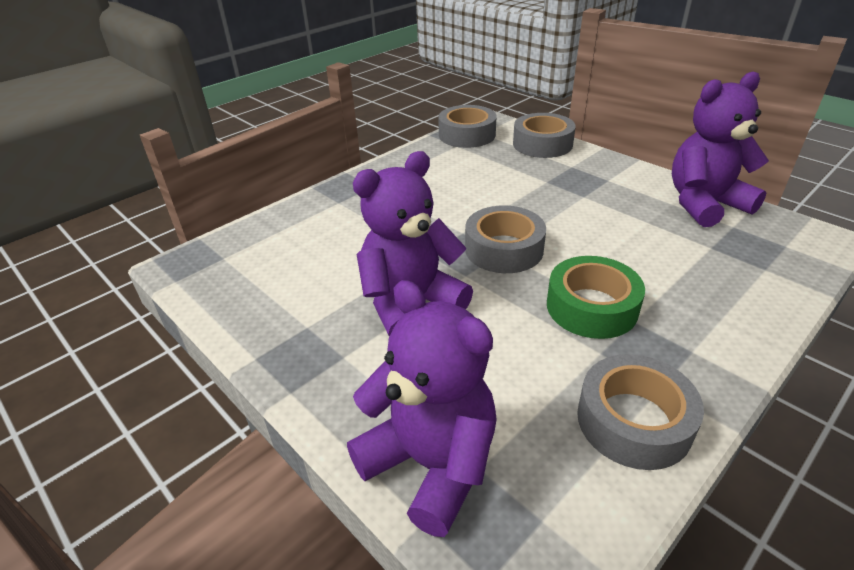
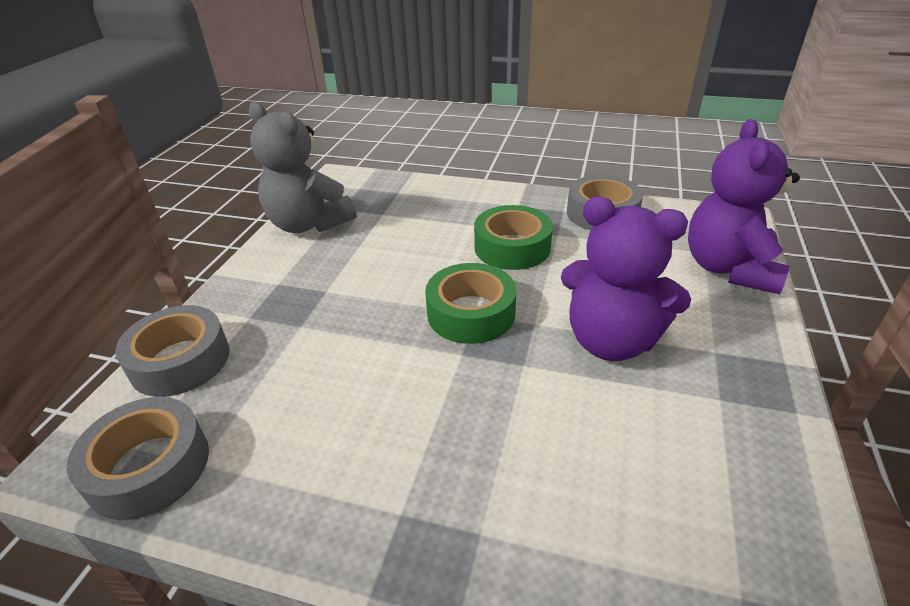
camera: 120 degrees left, 0 degrees up
grey tape [465,205,546,273] -> green tape [425,263,516,344]
purple teddy bear [672,72,769,227] -> grey teddy bear [249,102,357,233]

